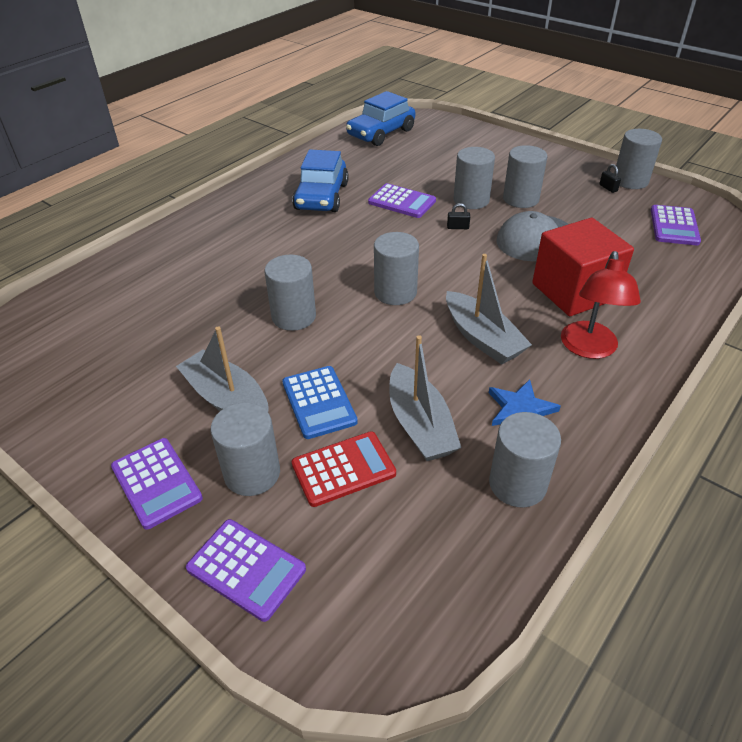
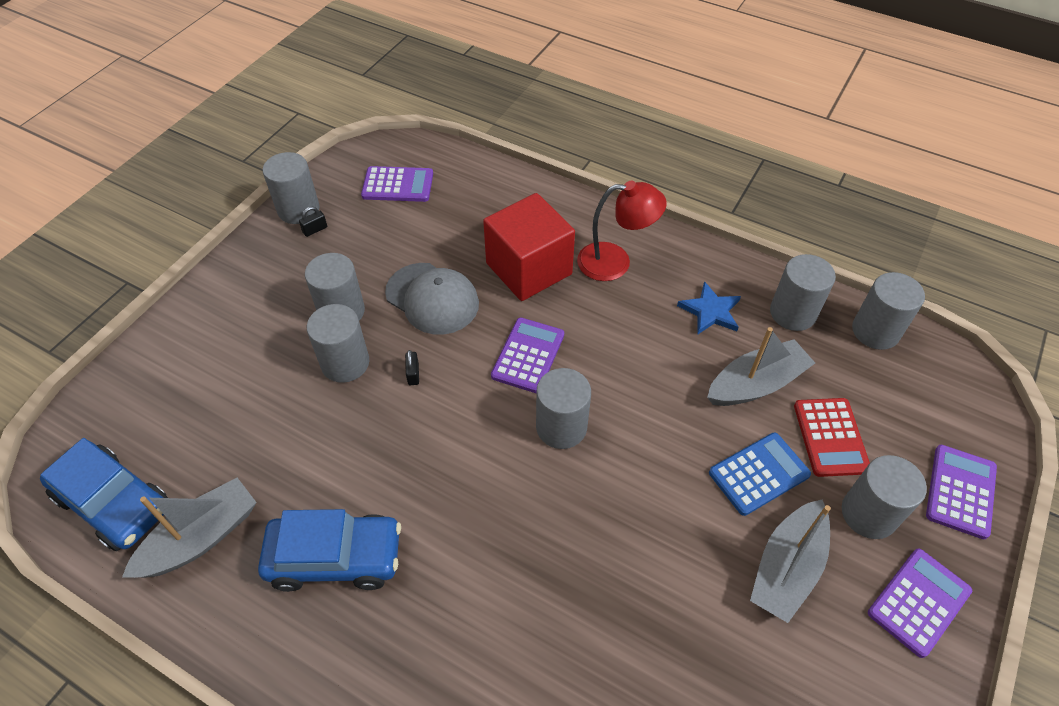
camera: 100 degrees left, 10 degrees up
grey cylinder [265,255,316,331] -> grey cylinder moved to [852,272,925,350]
red calculator [292,431,396,507] -> red calculator turned 150 degrees counterclockwise [794,398,870,477]
purple calculator [368,183,436,218] -> purple calculator moved to [491,317,564,393]
grey boat [446,254,532,365] -> grey boat moved to [122,478,257,578]

